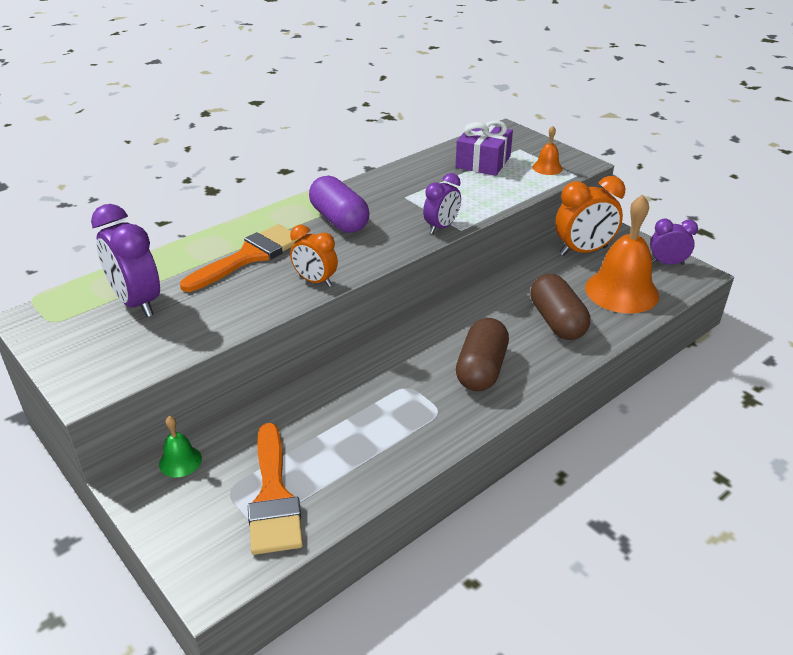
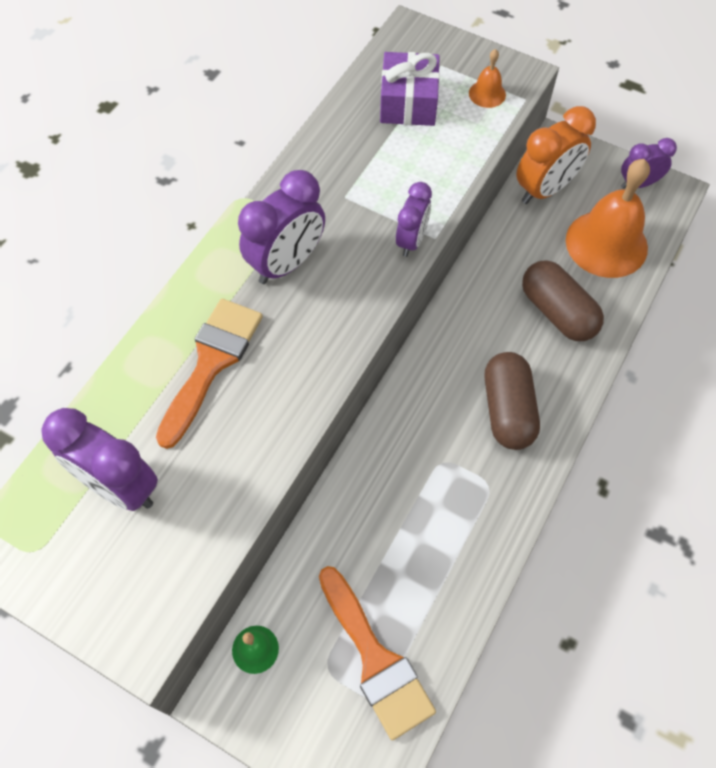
camera: 20 degrees left, 25 degrees up
orange clock [290,225,338,287] -> none
purple capsule [309,176,369,233] -> purple clock [238,170,325,284]

